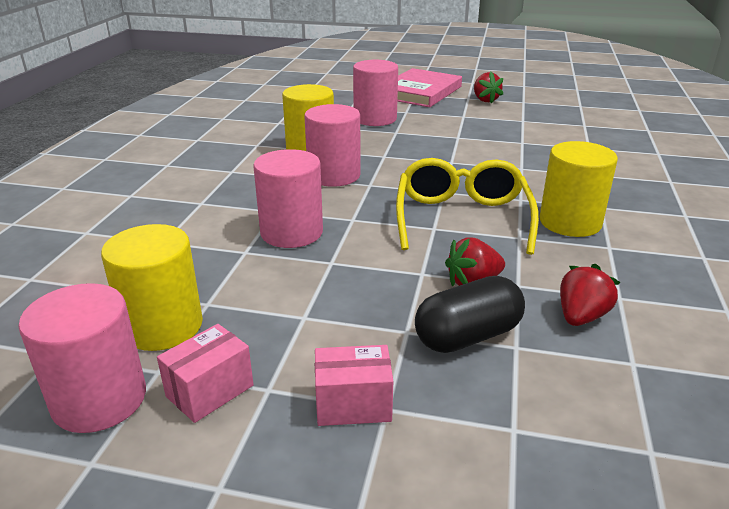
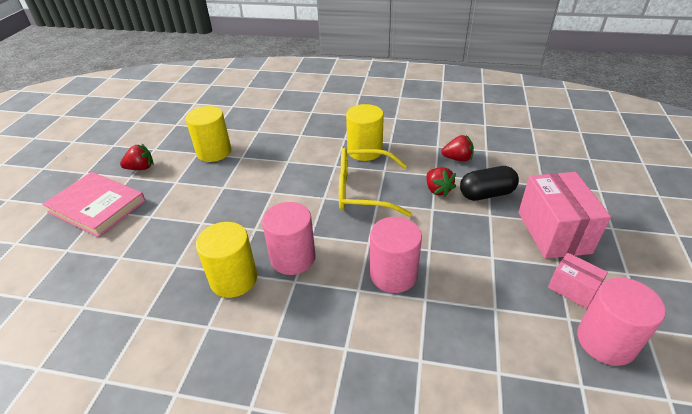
camera: 90 degrees left, 10 degrees up
yellow cylinder [101,224,203,351] -> yellow cylinder moved to [186,106,231,162]
pink box [315,345,393,426] -> pink box [518,172,611,259], size x1.90
pink cylinder [353,60,398,126] -> none
black capsule [415,276,525,353] -> black capsule turned 75 degrees counterclockwise [460,166,519,201]
red strawberry [560,264,620,326] -> red strawberry turned 150 degrees clockwise [442,135,474,162]

